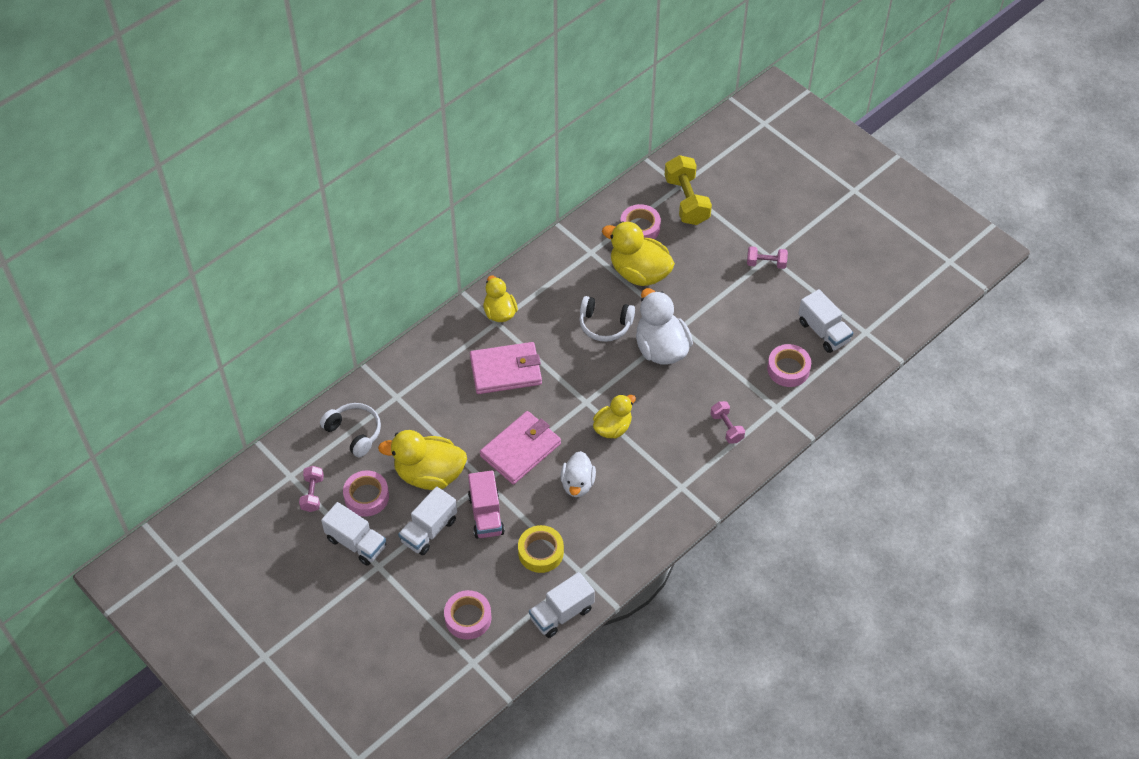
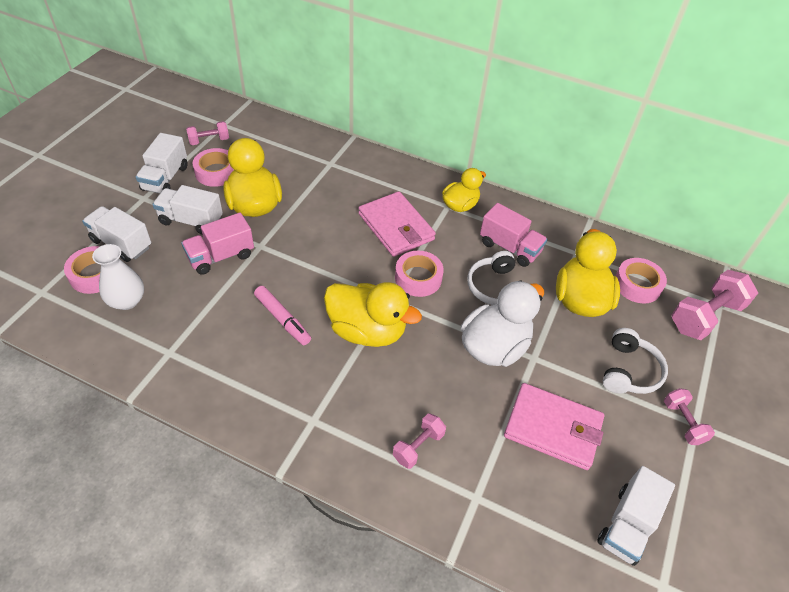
camera: 65 degrees right, 5 degrees down
white headphones [320,403,381,457] -> white headphones moved to [603,328,668,394]
pink wallet [480,411,561,484] -> pink wallet moved to [504,383,604,470]
yellow tape [518,525,564,573] -> none
white truck [529,572,595,638] -> white truck moved to [82,206,151,262]
white duck [560,451,596,497] -> pink marker [254,286,311,345]
yellow duck [593,394,636,439] -> yellow duck [324,282,422,347], size x1.60
yellow dumbbell [665,155,712,225] -> pink dumbbell [671,270,758,340]
pink tape [767,344,811,387] -> pink tape moved to [395,251,444,297]
none -> white vase [92,244,144,310]
none -> pink truck [480,203,548,267]

